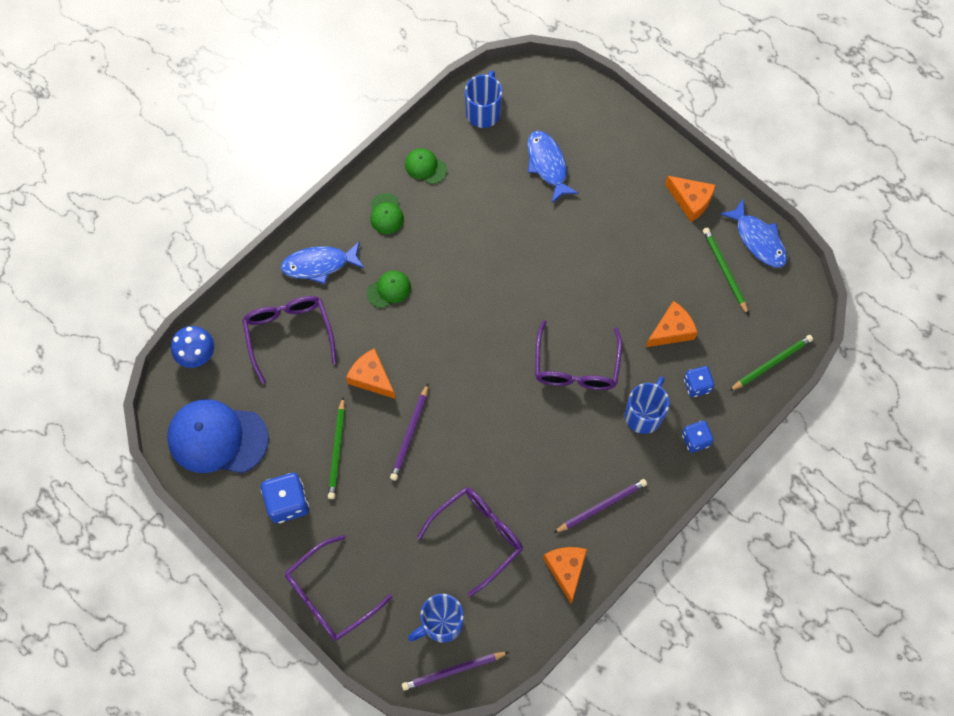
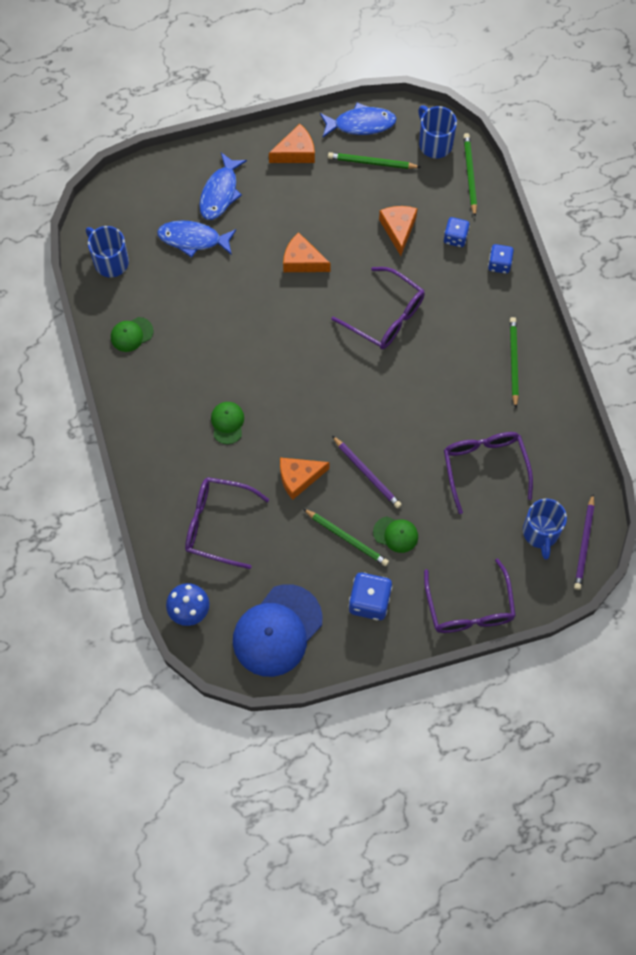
camera: 60 degrees left, 0 degrees up
blue fish [281,241,364,284] -> blue fish moved to [199,153,247,220]
green cap [370,193,404,234] -> green cap moved to [373,516,418,553]
orange cheese [543,547,587,603] -> orange cheese moved to [283,232,331,272]
purple pencil [554,479,647,533] -> green pencil [510,317,519,408]
blue mug [625,376,670,434] -> blue mug moved to [418,105,457,158]

